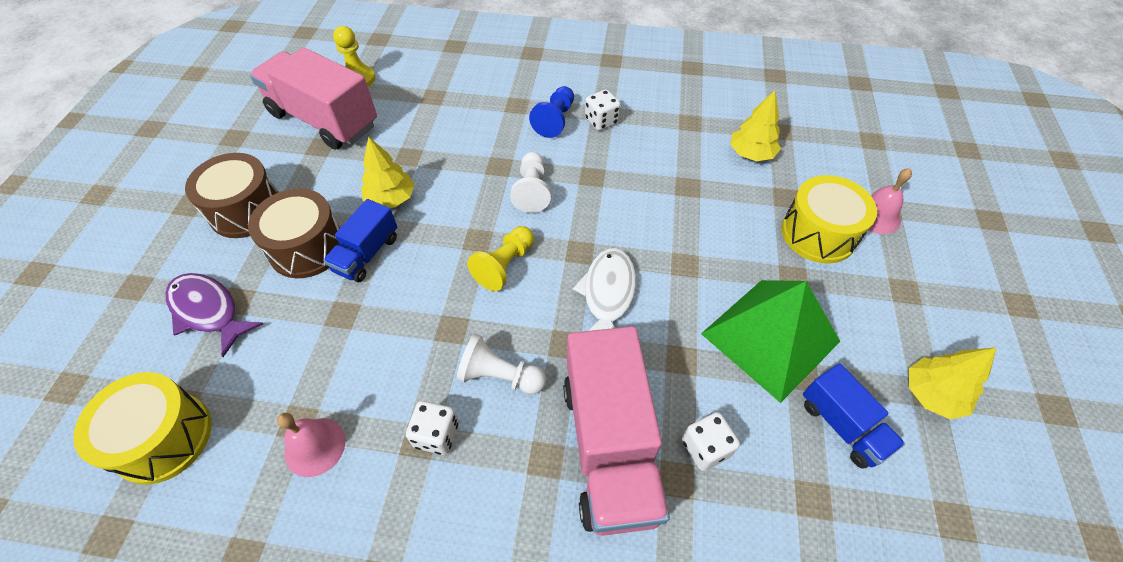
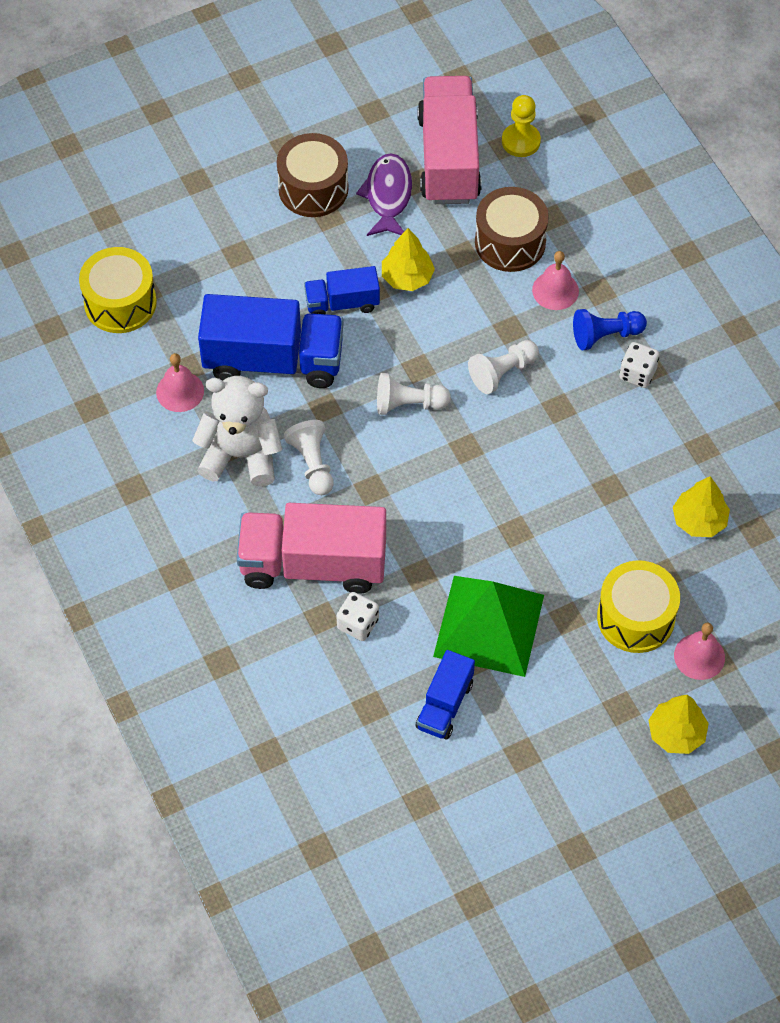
camera: 55 degrees right, 5 degrees up
purple fish [165,273,263,357] -> purple fish moved to [356,153,412,236]
brown drum [248,188,340,278] -> brown drum moved to [475,187,549,272]
white dice [406,401,459,455] -> white teddy bear [192,376,282,487]
yellow pawn [467,226,534,291] -> white pawn [377,373,451,415]
pink truck [563,326,670,536] -> pink truck turned 45 degrees clockwise [237,503,386,594]
white fish [573,248,636,331] -> none
yellow tree [909,347,997,419] -> yellow tree moved to [648,695,709,754]
none -> blue truck [198,294,344,388]
none -> pink bell [532,251,579,310]

